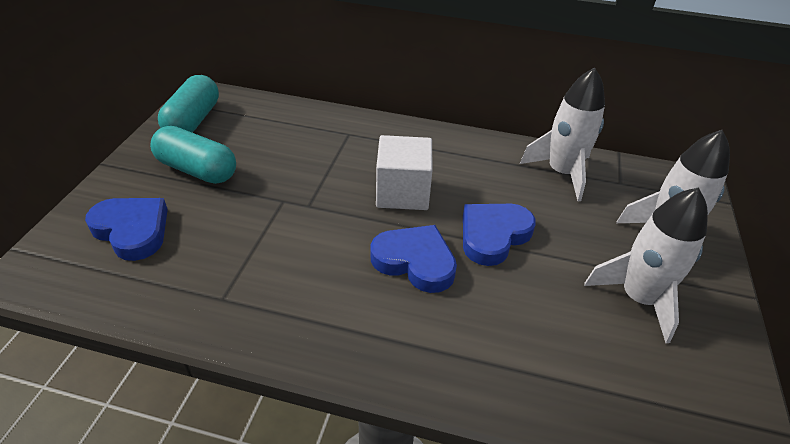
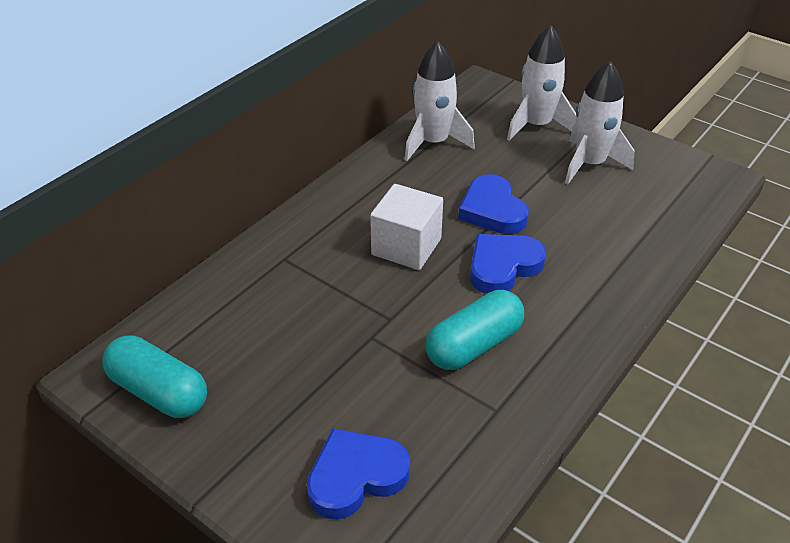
camera: 65 degrees left, 0 degrees up
turquoise capsule [150,126,236,184] -> turquoise capsule moved to [425,290,524,370]

